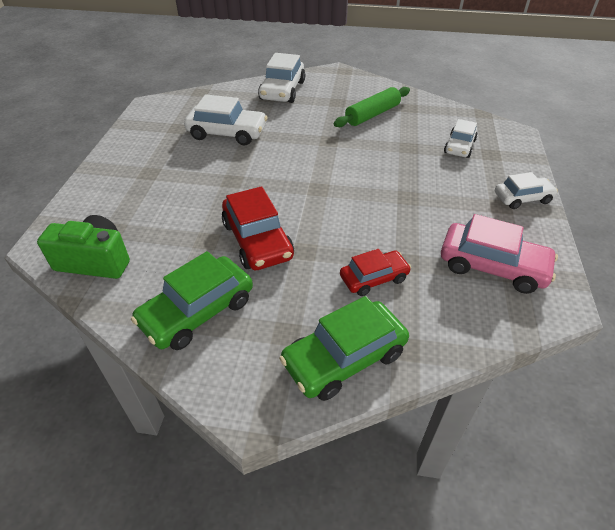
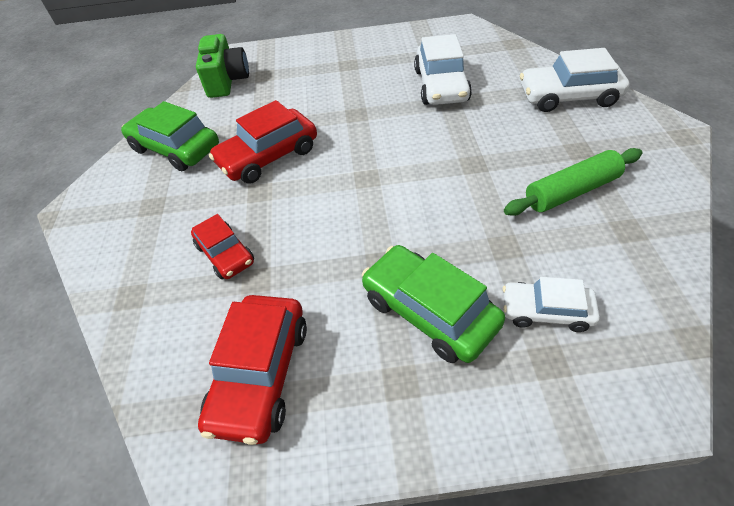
camera: 80 degrees right, 5 degrees up
green car [279,296,409,401] -> green car moved to [362,245,505,363]
green rolling pin [334,87,410,127] -> green rolling pin turned 60 degrees counterclockwise [504,148,642,216]
pink car [441,214,558,294] -> red car [198,295,307,445]
white car [495,172,558,209] -> none

